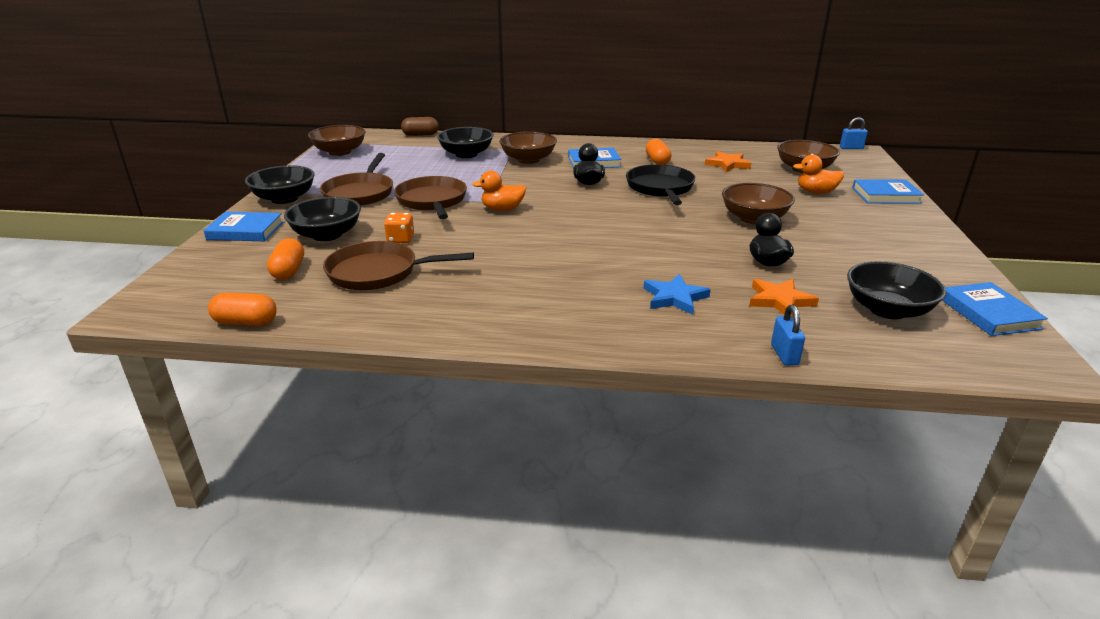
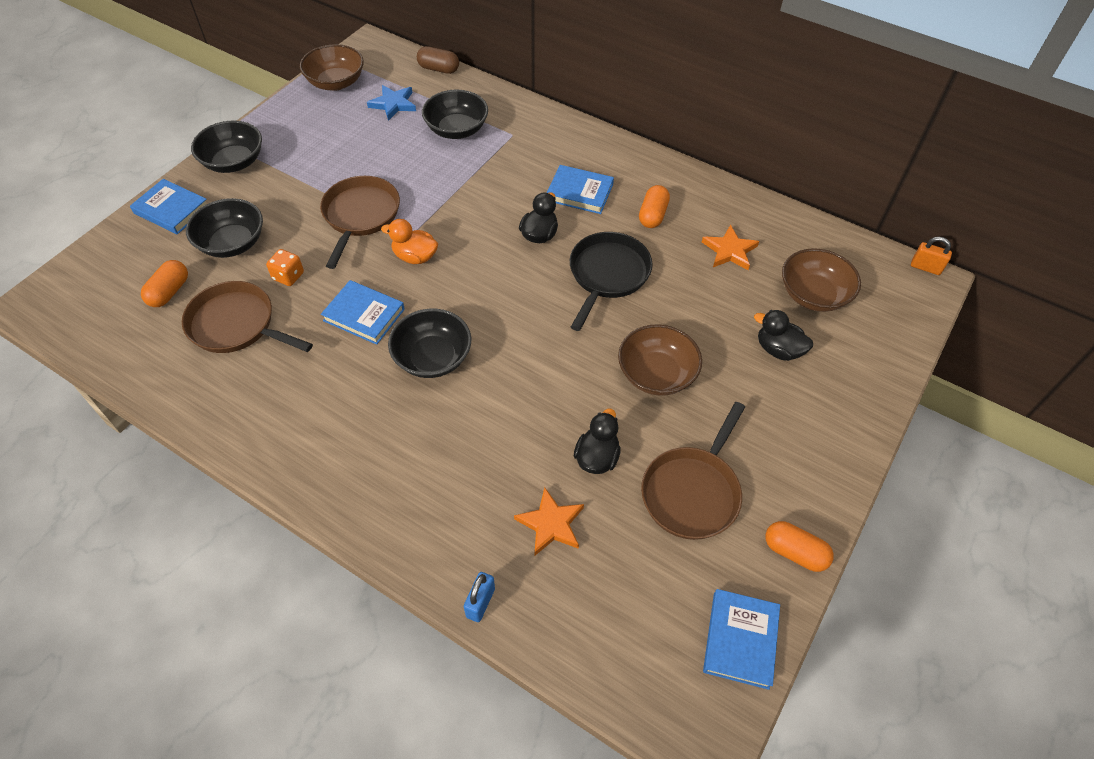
camera: 25 degrees right, 25 degrees up
orange capsule [208,293,277,326] -> orange capsule moved to [765,521,834,572]
brown pan [320,153,393,206] -> brown pan moved to [641,402,745,540]
brown bowl [499,131,557,164] -> none
blue star [644,274,711,315] -> blue star moved to [367,85,416,121]
orange duck [793,155,844,194] -> black duck [754,310,813,361]
blue padlock [840,117,868,149] -> orange padlock [911,237,952,275]
black bowl [847,261,946,319] -> black bowl moved to [388,309,471,378]
blue book [852,179,924,204] -> blue book moved to [321,280,405,345]

